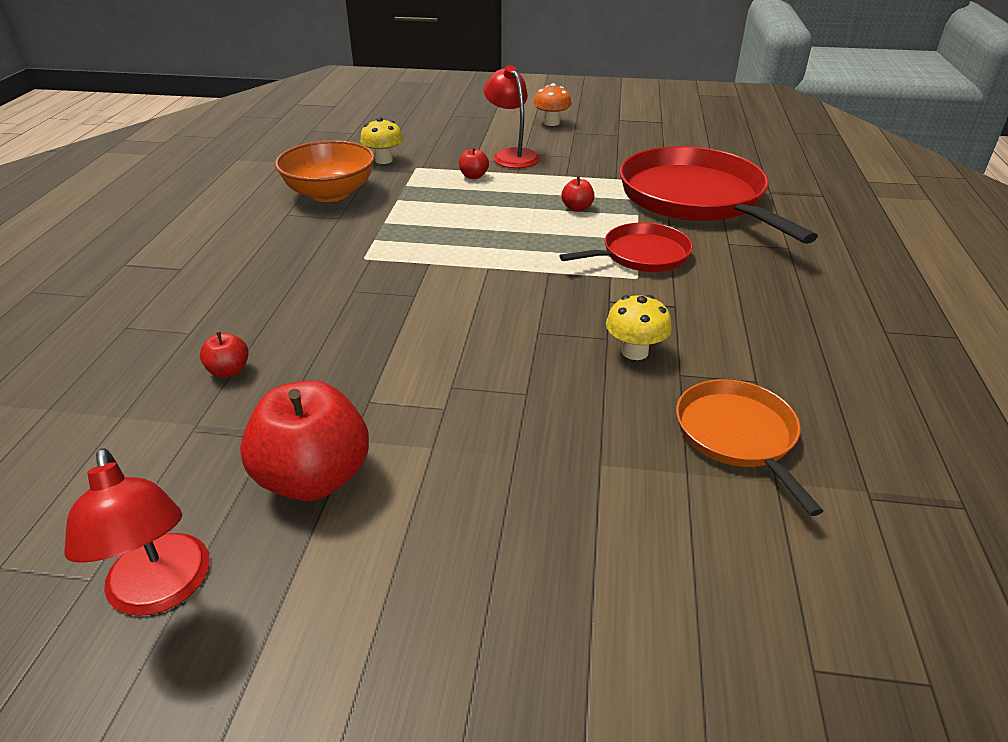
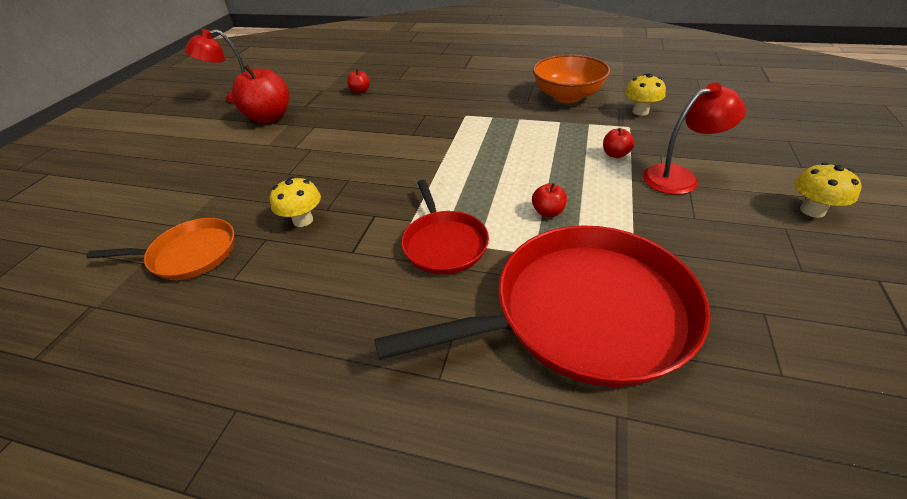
camera: 100 degrees right, 5 degrees up
orange mushroom [533,83,572,126] -> yellow mushroom [795,162,862,218]

